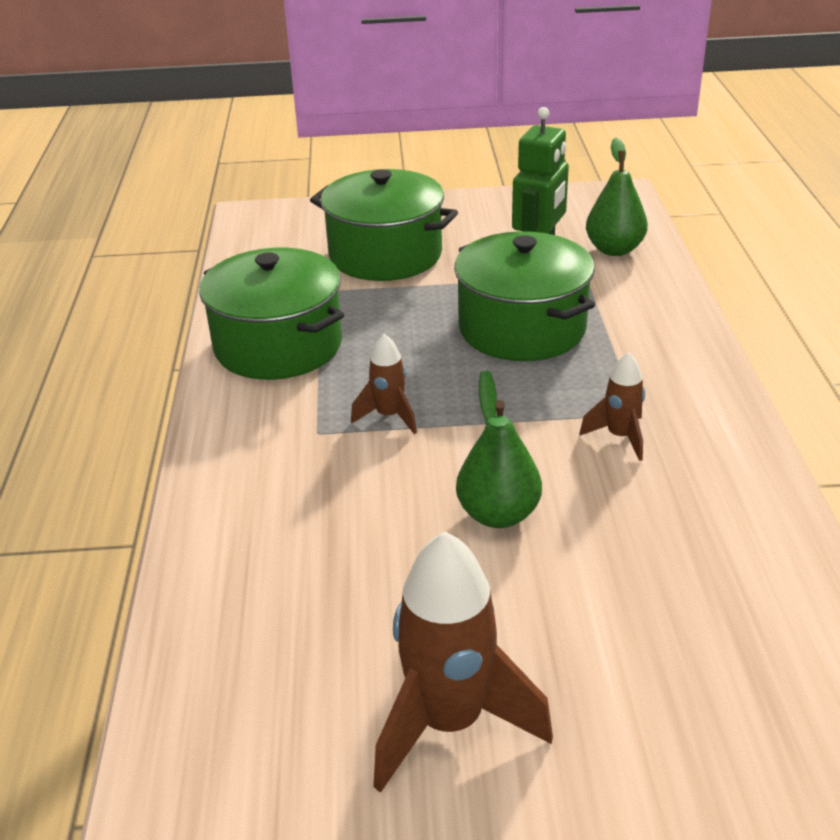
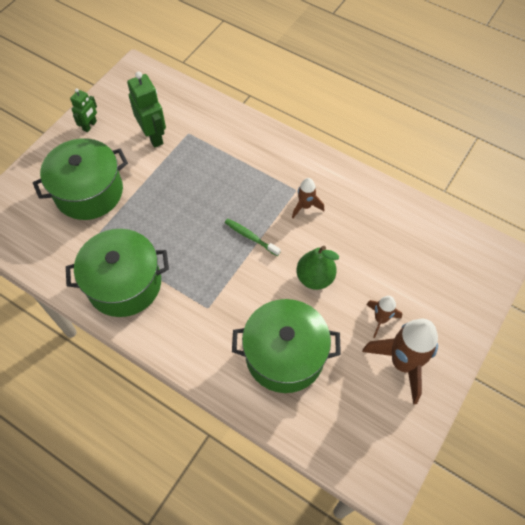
camera: 55 degrees left, 25 degrees up
brown rocket [351,334,417,434] -> brown rocket moved to [366,296,402,338]
green pot [454,231,595,361] -> green pot moved to [232,299,341,393]
green pear [586,138,648,256] -> none
none -> green robot [70,88,97,132]

